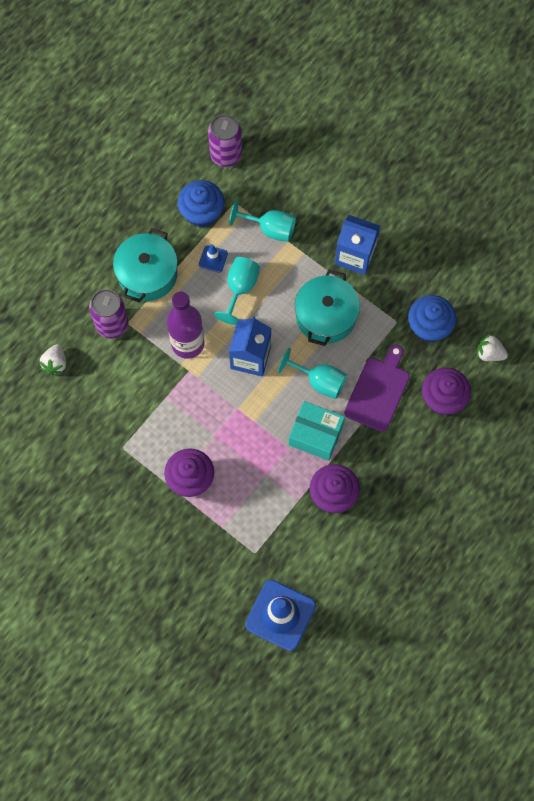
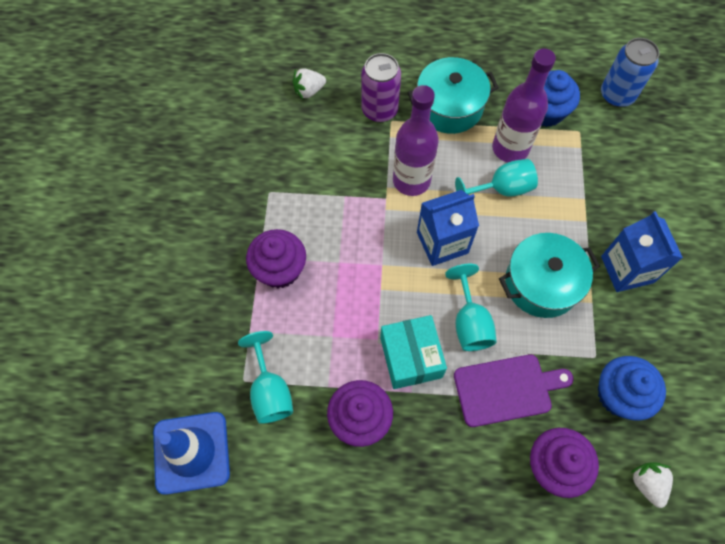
camera: 55 degrees right, 5 degrees down
blue traffic cone [199,244,228,273] -> purple bottle [492,48,556,162]
purple can [208,114,242,167] -> blue can [601,38,660,107]
turquoise goblet [229,200,296,242] -> turquoise goblet moved to [238,331,293,424]

